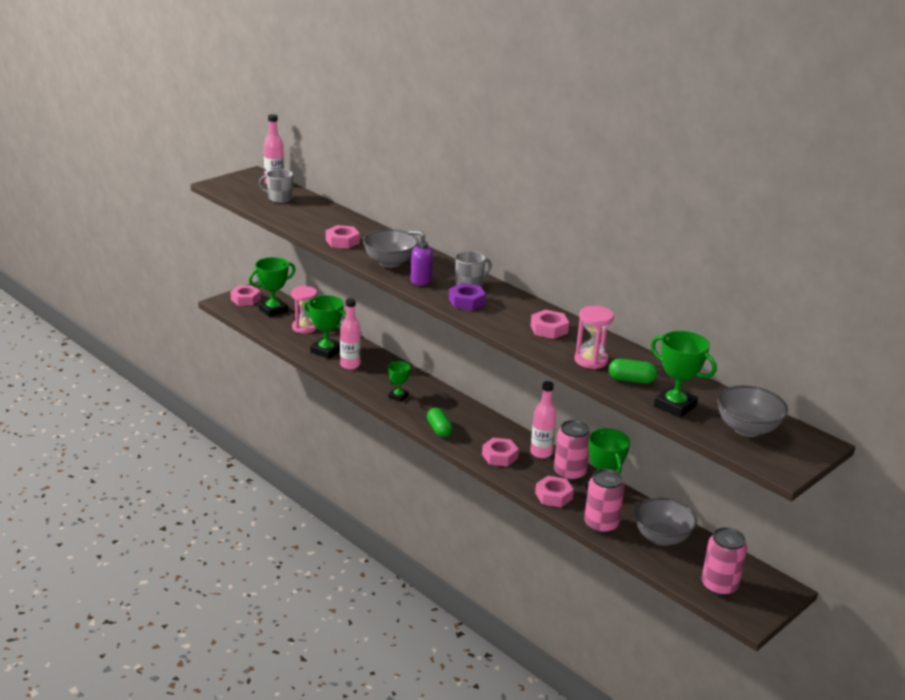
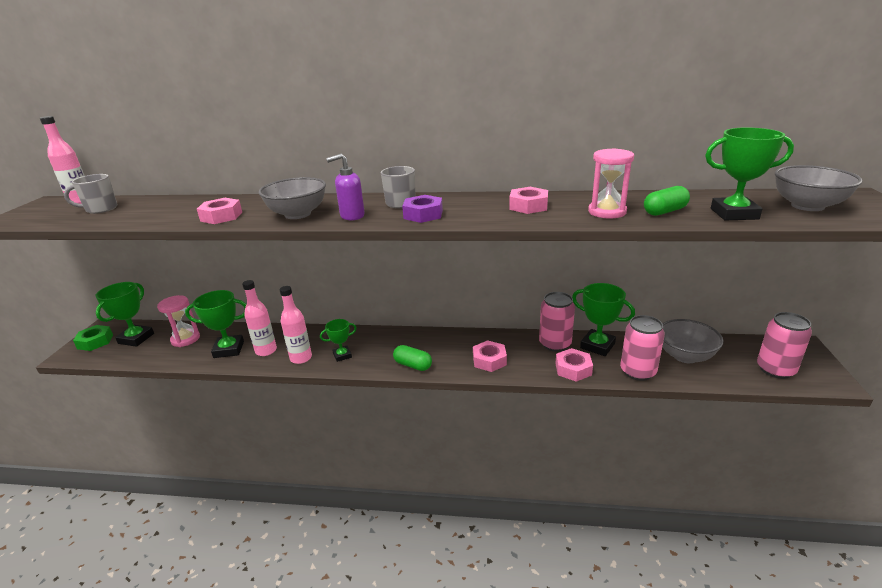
camera: 35 degrees left, 0 degrees up
pink nut [230,285,261,306] -> green nut [73,325,113,351]
green trophy [388,361,410,402] -> green trophy turned 75 degrees clockwise [320,319,357,362]
pink bottle [530,381,556,458] -> pink bottle moved to [280,286,312,364]

